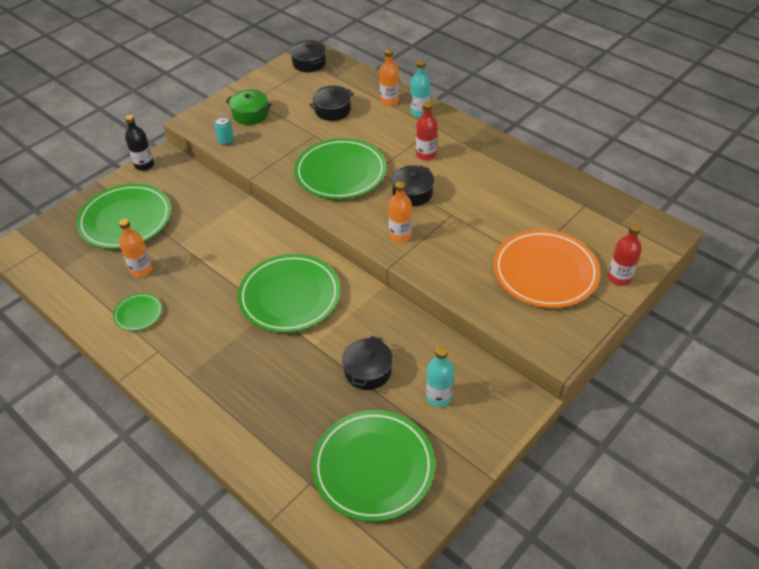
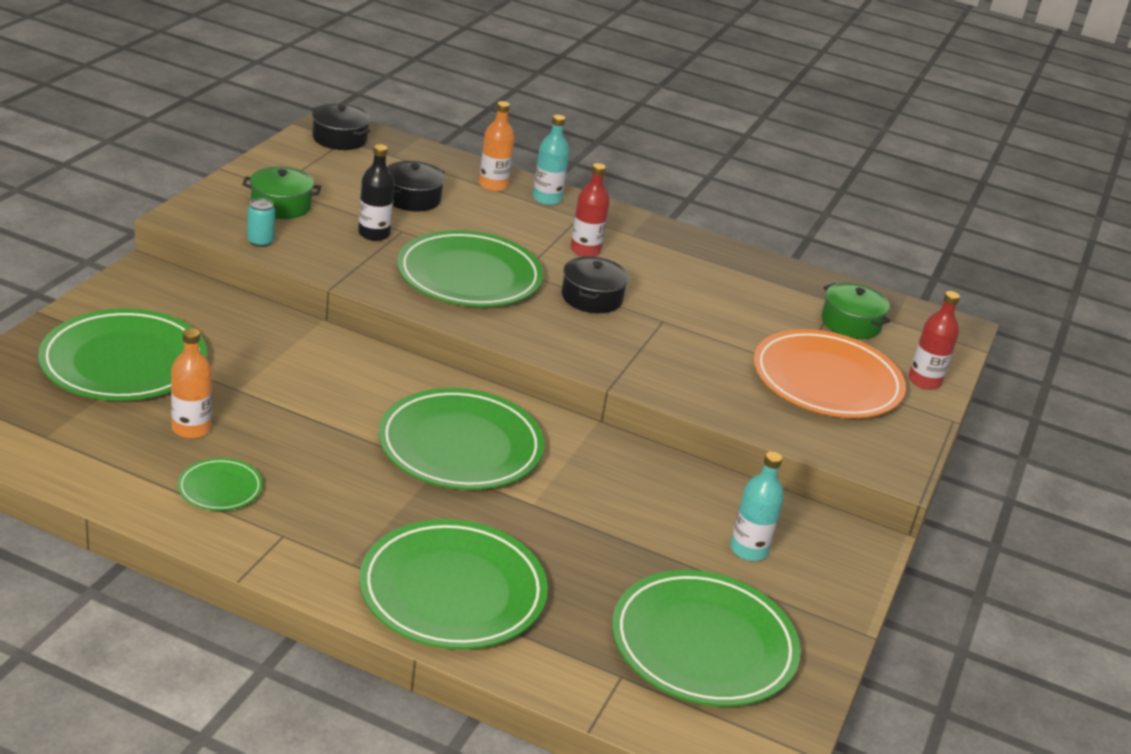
camera: 25 degrees left, 15 degrees down
black bottle [125,115,154,171] -> black bottle moved to [358,144,395,241]
black pot [342,336,393,390] -> none
orange bottle [389,181,412,242] -> none
none -> green plate [359,519,548,649]
none -> green pot [821,283,891,339]

